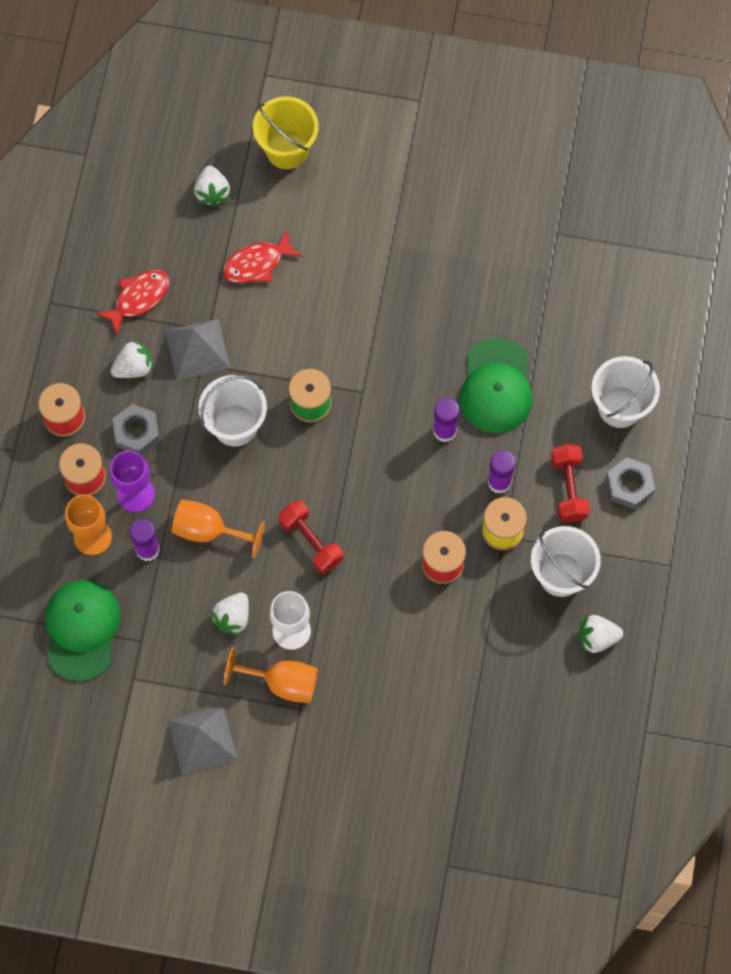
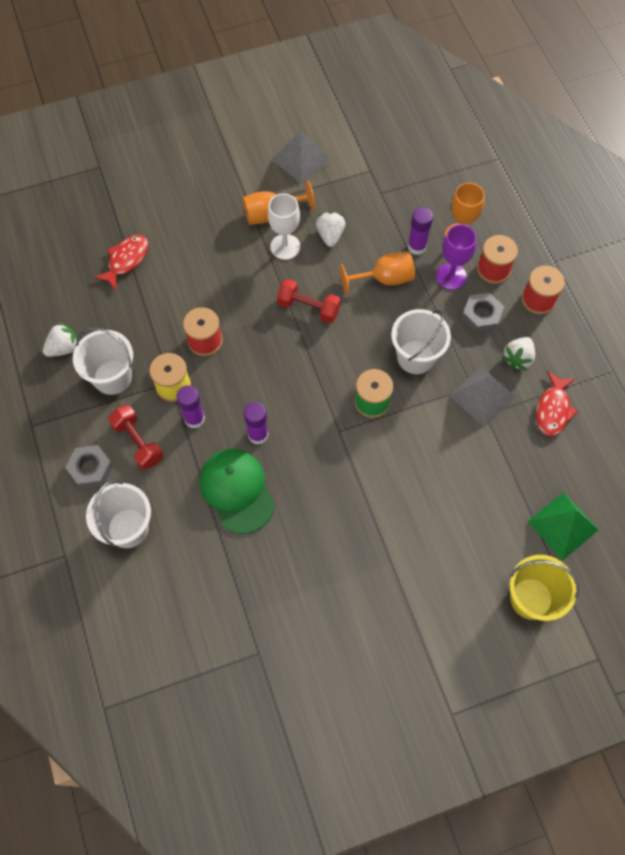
camera: 150 degrees right, 5 degrees down
green cap [46,580,120,682] -> none
white strawberry [194,166,230,207] -> green pyramid [527,492,598,560]
red fish [223,230,302,283] -> red fish moved to [94,235,148,291]

